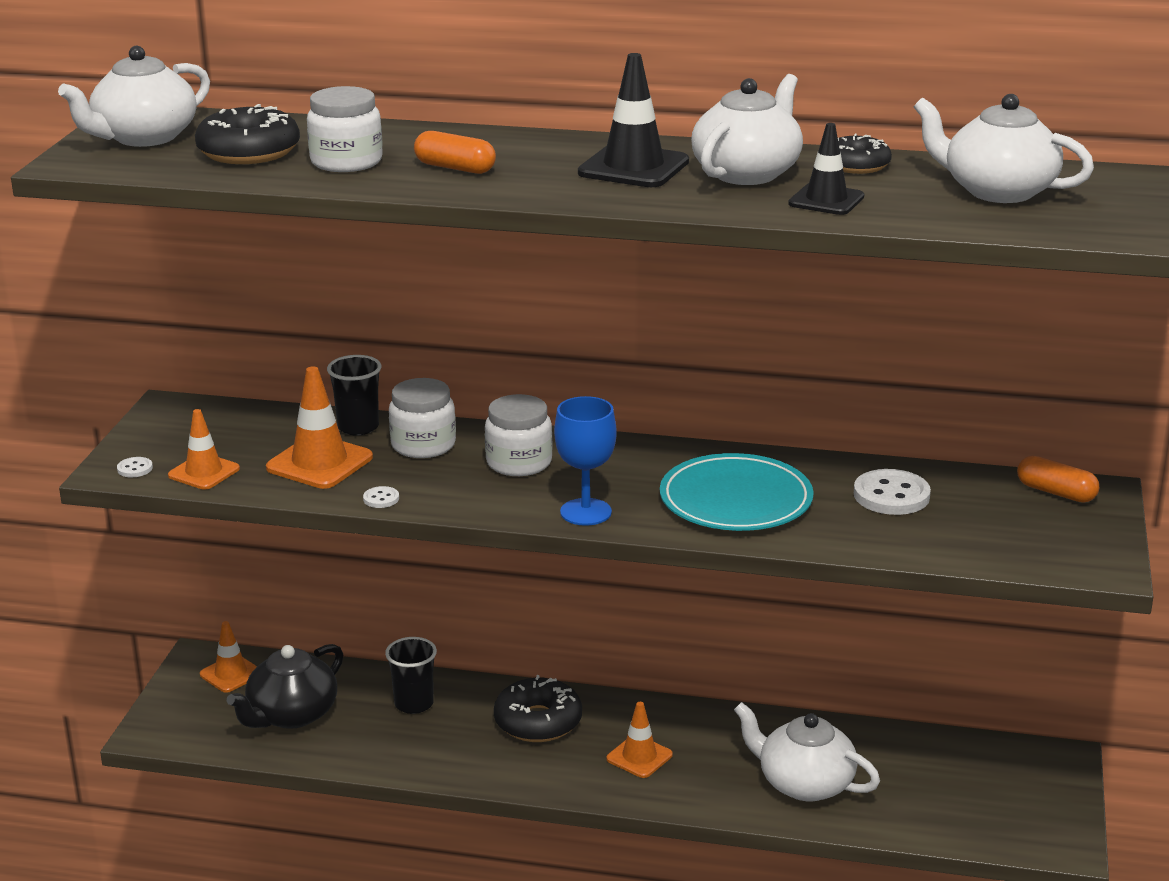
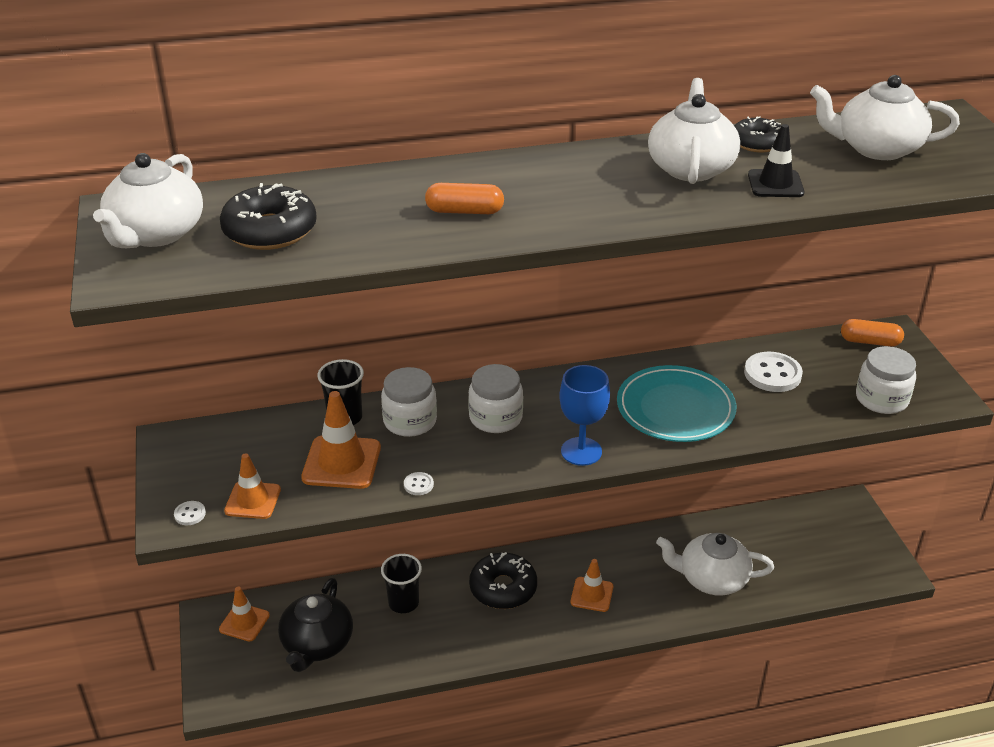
camera: 25 degrees left, 10 degrees up
white jar [307,86,383,172] -> white jar moved to [856,346,916,414]
black traffic cone [578,53,689,187] -> none

